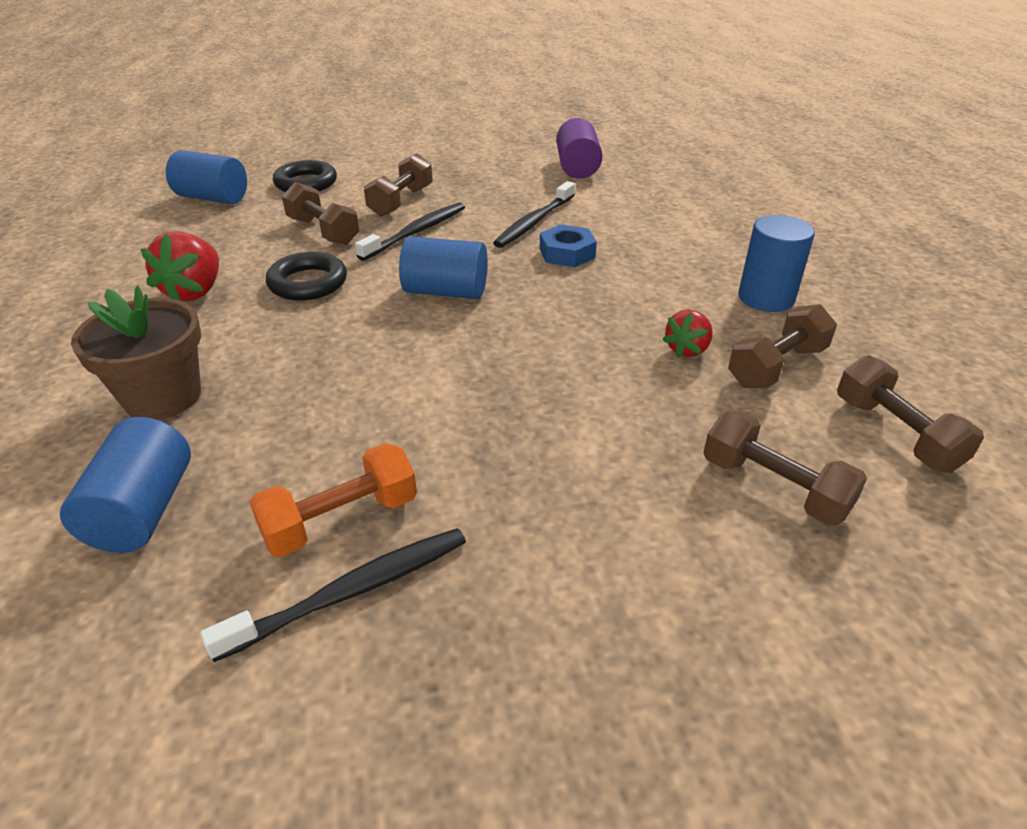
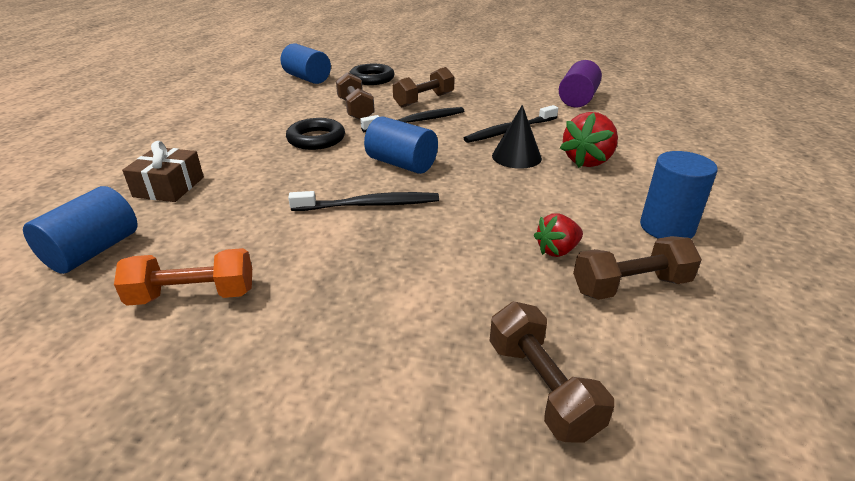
camera: 25 degrees right, 5 degrees down
brown flower pot [71,286,201,420] -> brown gift [122,141,204,202]
red strawberry [141,231,219,301] -> red strawberry moved to [560,112,618,168]
black toothbrush [200,528,466,662] -> black toothbrush moved to [288,191,439,211]
blue nut [540,224,597,267] -> black cone [492,105,542,169]
brown dumbbell [837,355,984,473] -> none

